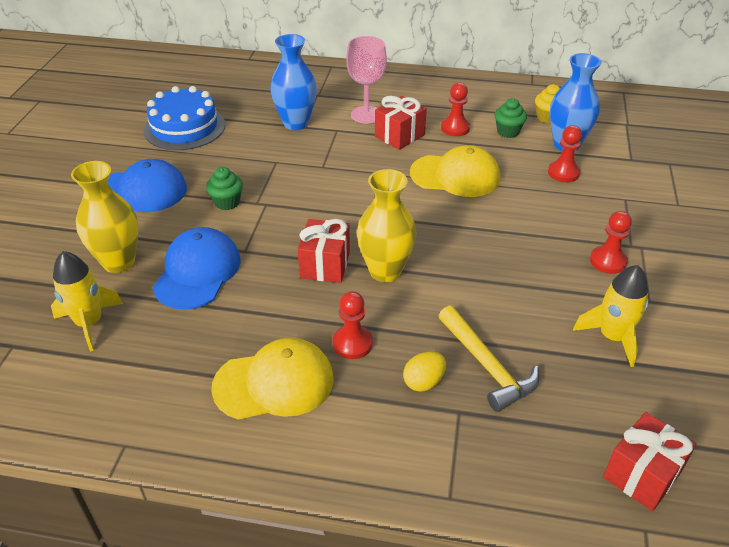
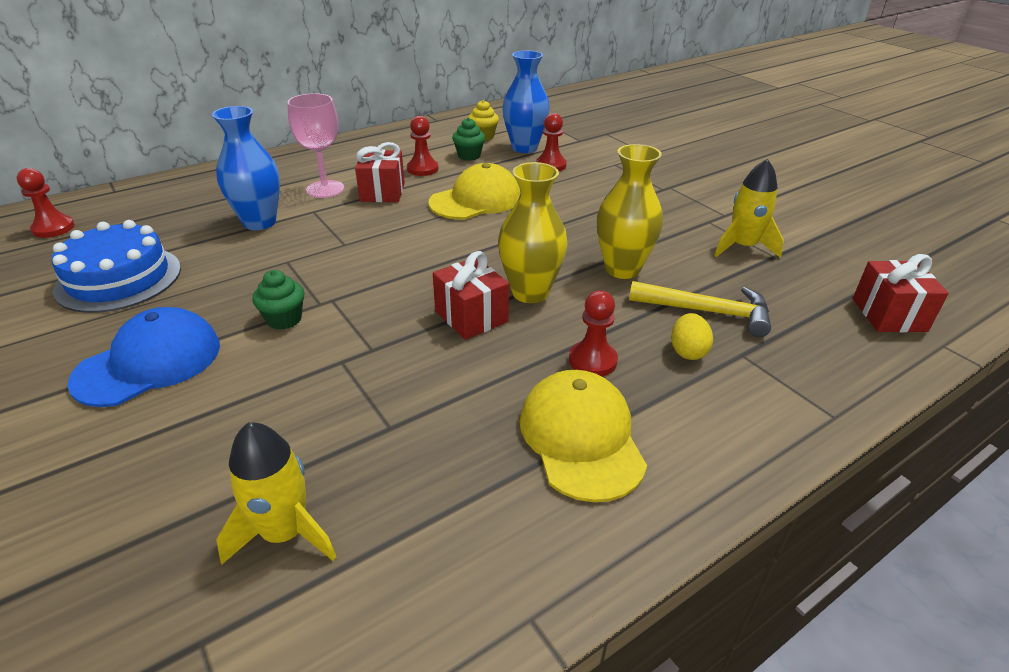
camera: 45 degrees left, 5 degrees down
yellow vase [71,161,138,273] -> yellow vase moved to [597,144,663,279]
blue cap [152,227,241,310] -> none
yellow cap [211,338,334,420] -> yellow cap turned 45 degrees counterclockwise [520,370,647,502]
red pawn [590,211,632,274] -> red pawn moved to [17,168,75,238]

